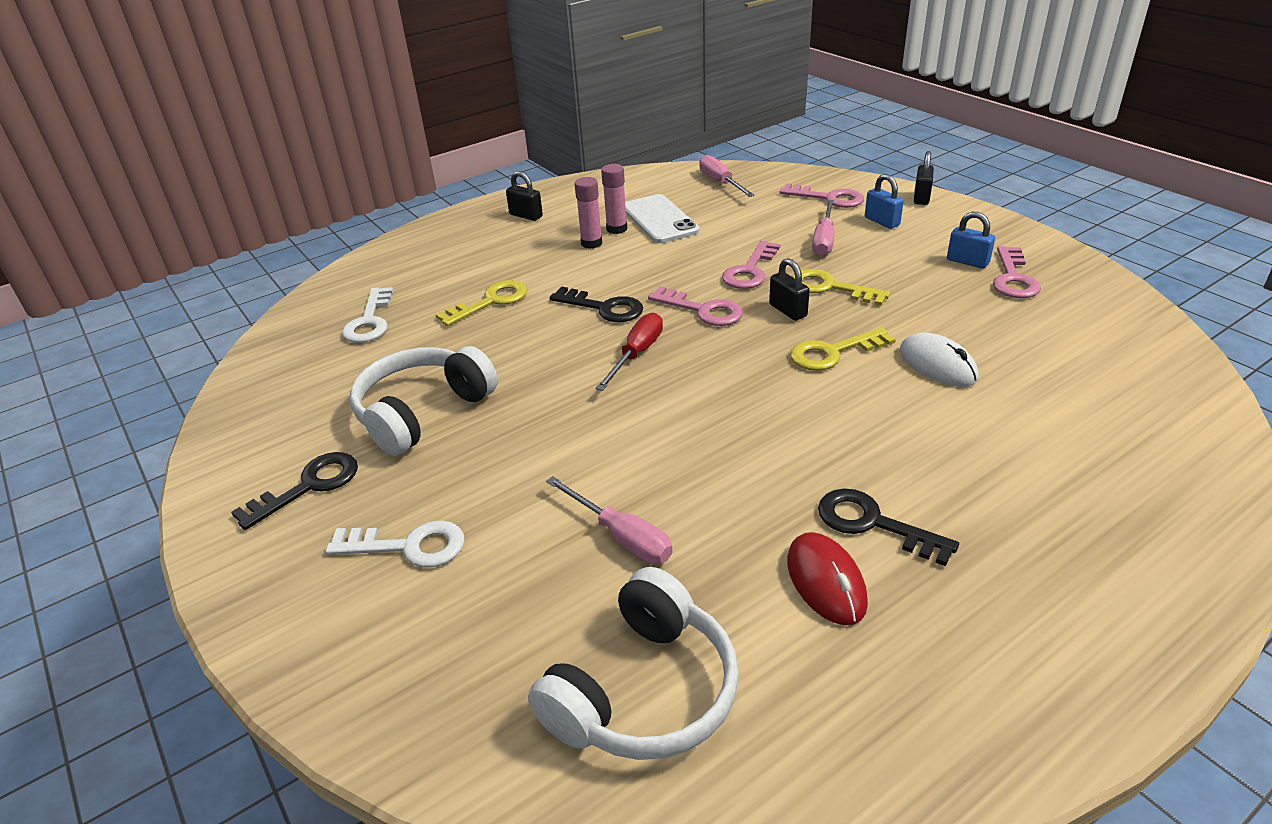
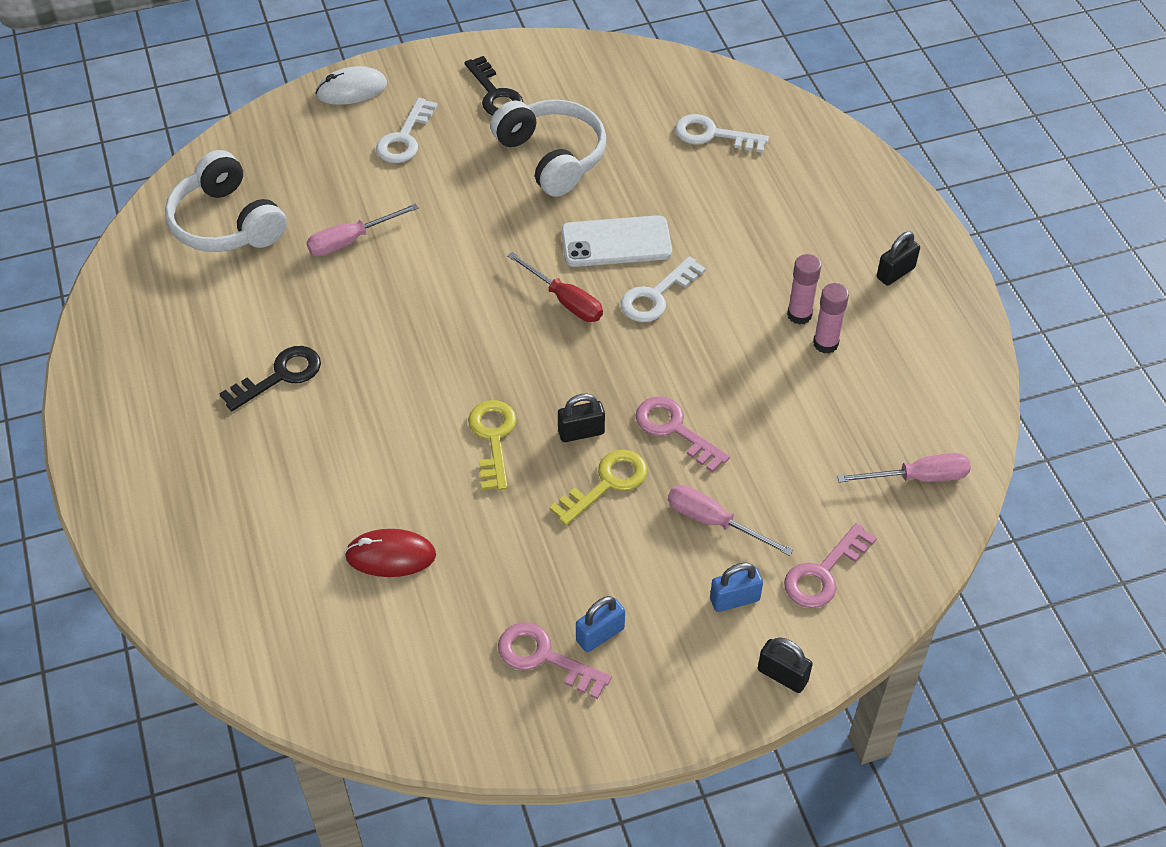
camera: 105 degrees right, 15 degrees up
yellow key [435,280,527,326] -> none
black key [550,286,643,322] -> white key [621,256,706,322]
white phone [625,194,700,243] -> white phone moved to [561,215,672,267]
pink key [648,286,743,326] -> none
red mouse [787,532,868,625] -> red mouse moved to [344,529,436,577]
white mouse [900,332,979,387] -> white mouse moved to [315,66,387,105]

